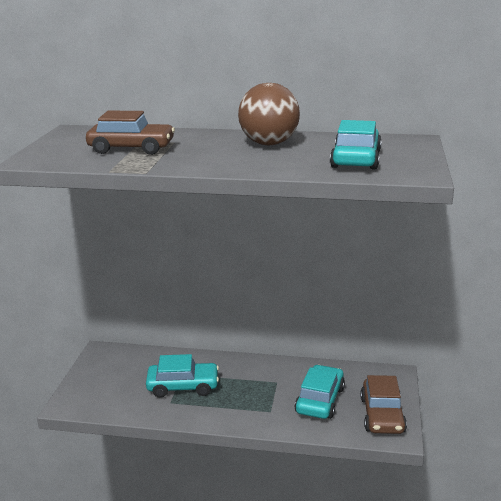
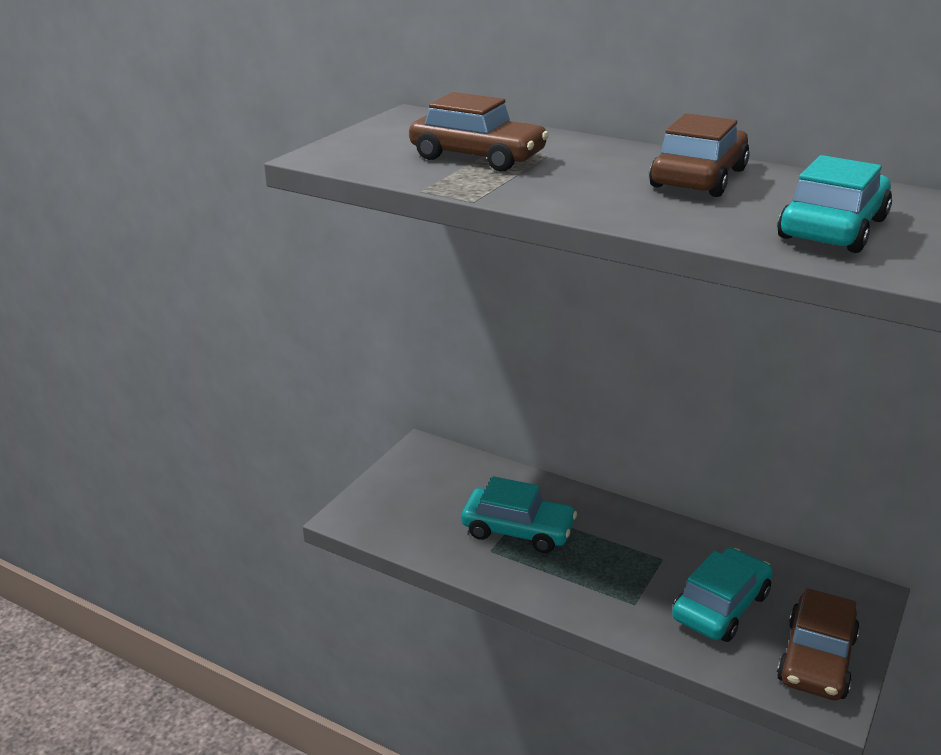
camera: 20 degrees right, 5 degrees up
brown ball [238,83,300,145] -> brown car [649,113,750,197]

